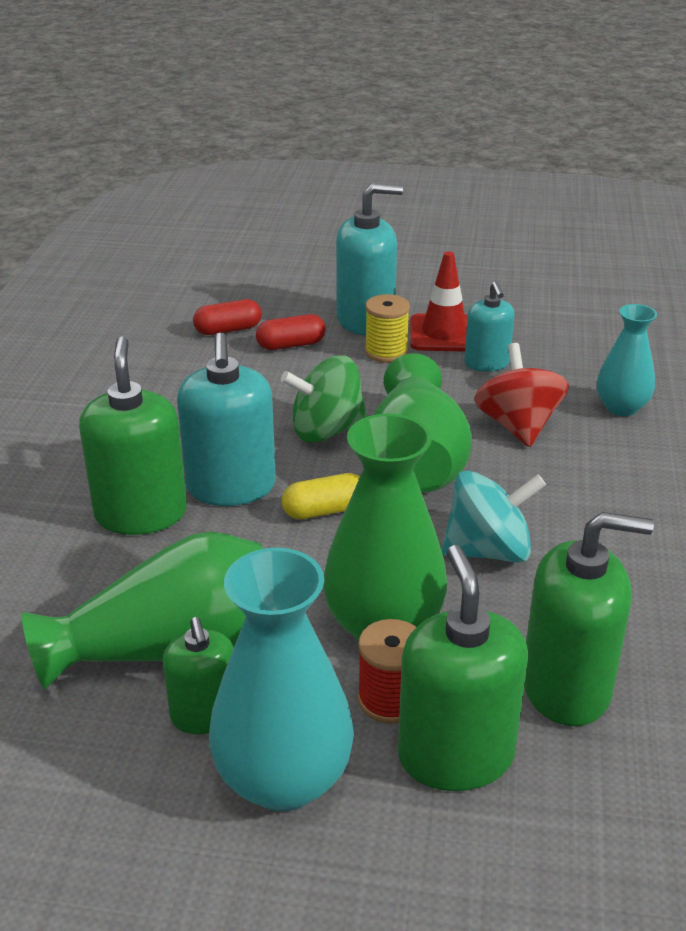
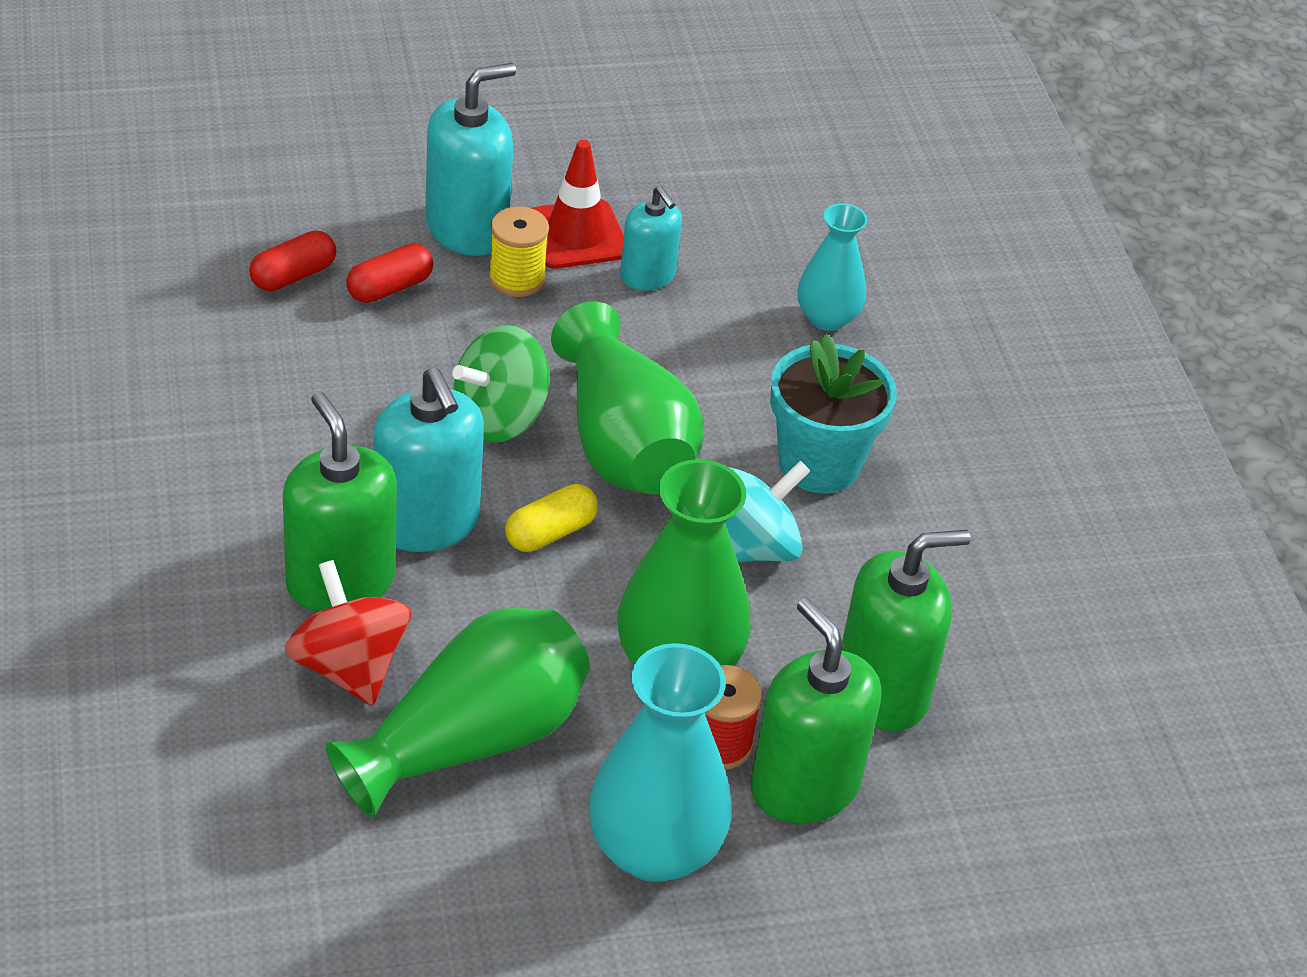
camera: 25 degrees left, 10 degrees up
green soap dispenser [163,617,234,734] -> none
red spinning top [474,343,569,447] -> red spinning top moved to [285,560,411,706]
none -> turquoise flower pot [770,334,896,493]

